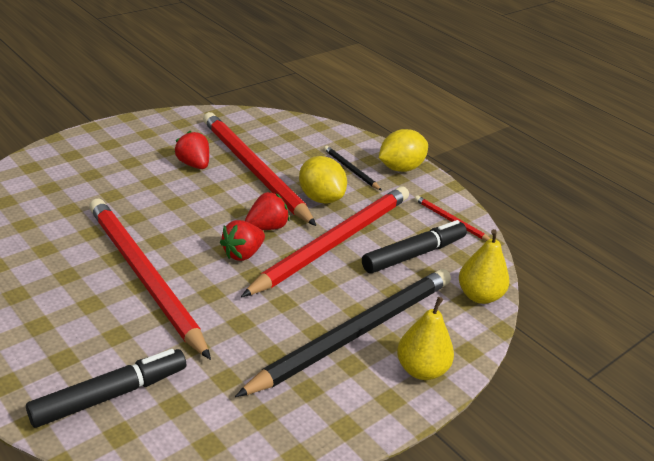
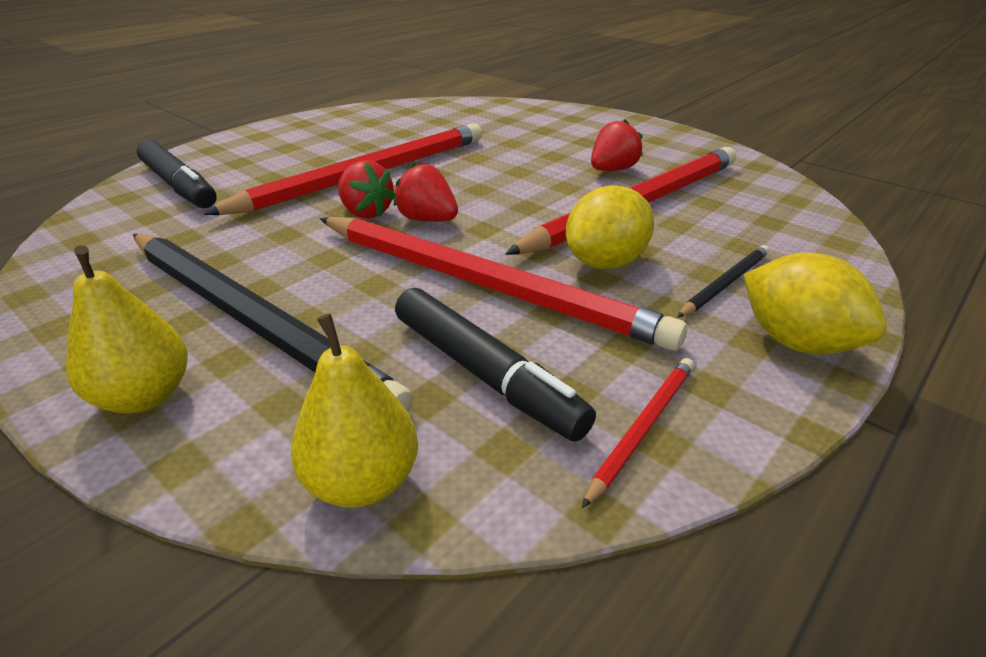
camera: 85 degrees right, 0 degrees up
red strawberry [245,192,290,230] -> red strawberry moved to [338,160,395,219]

